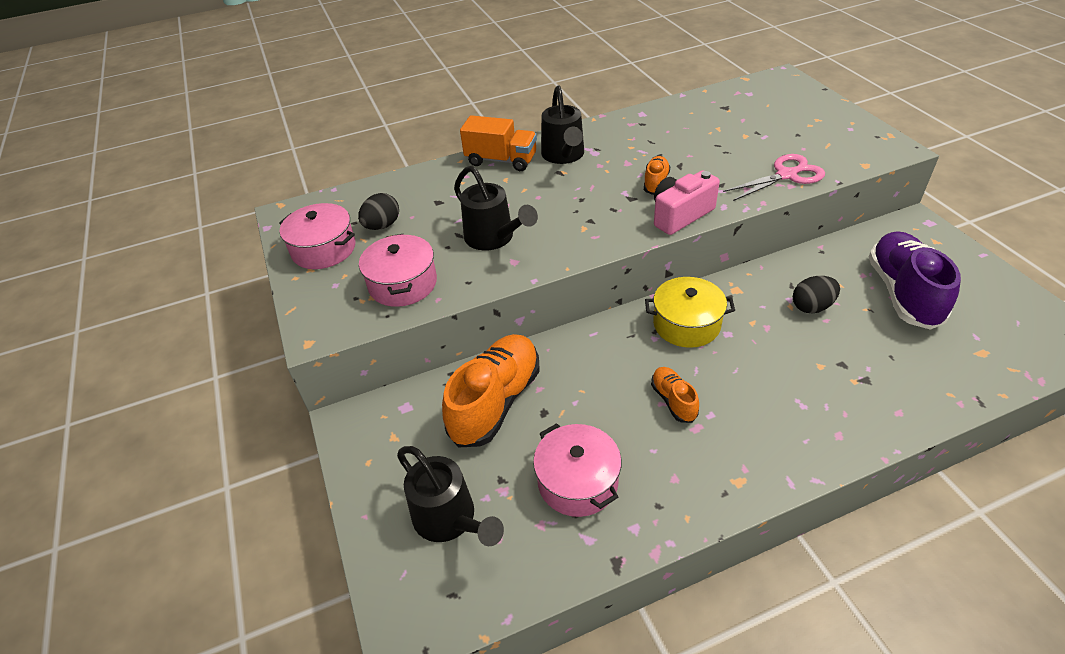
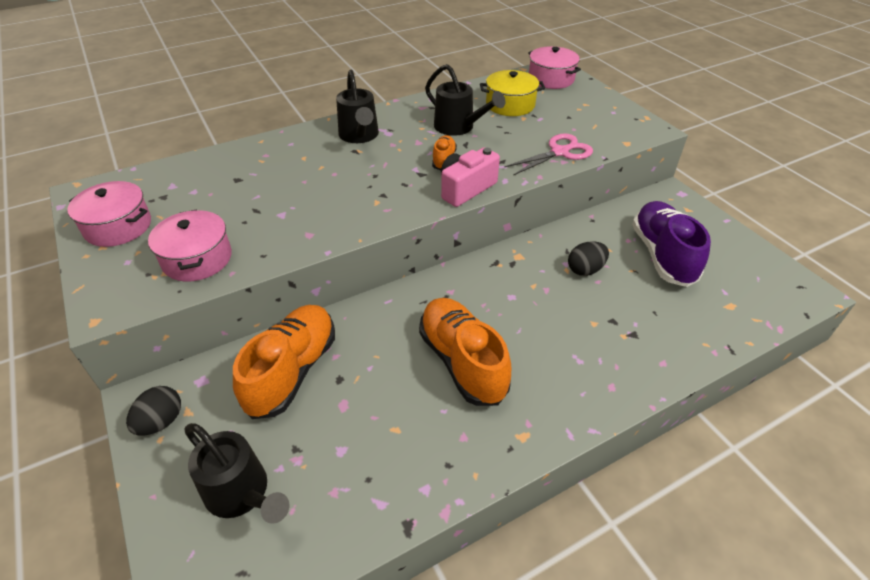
camera: 10 degrees left, 0 degrees up
black egg [358,193,399,230] -> black egg moved to [126,386,181,436]
black watering can [454,165,538,250] -> black watering can moved to [425,64,505,136]
orange truck [460,115,537,171] -> none
pink pot [533,423,622,517] -> pink pot moved to [528,46,581,89]
yellow pot [645,277,735,348] -> yellow pot moved to [480,70,545,116]
orange shoe [651,367,699,423] -> orange shoe [419,298,511,406], size x2.04

